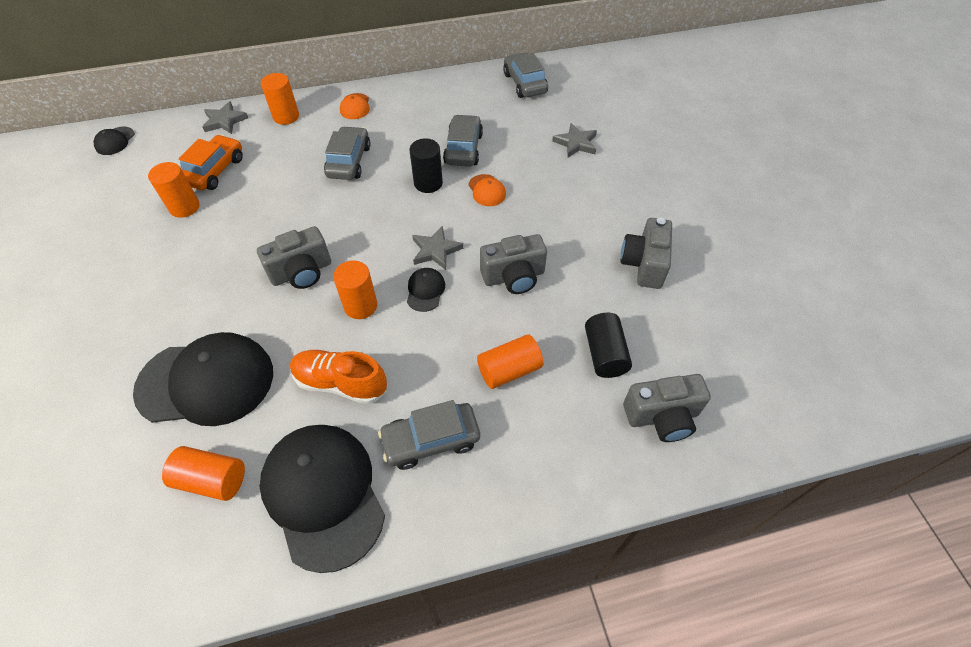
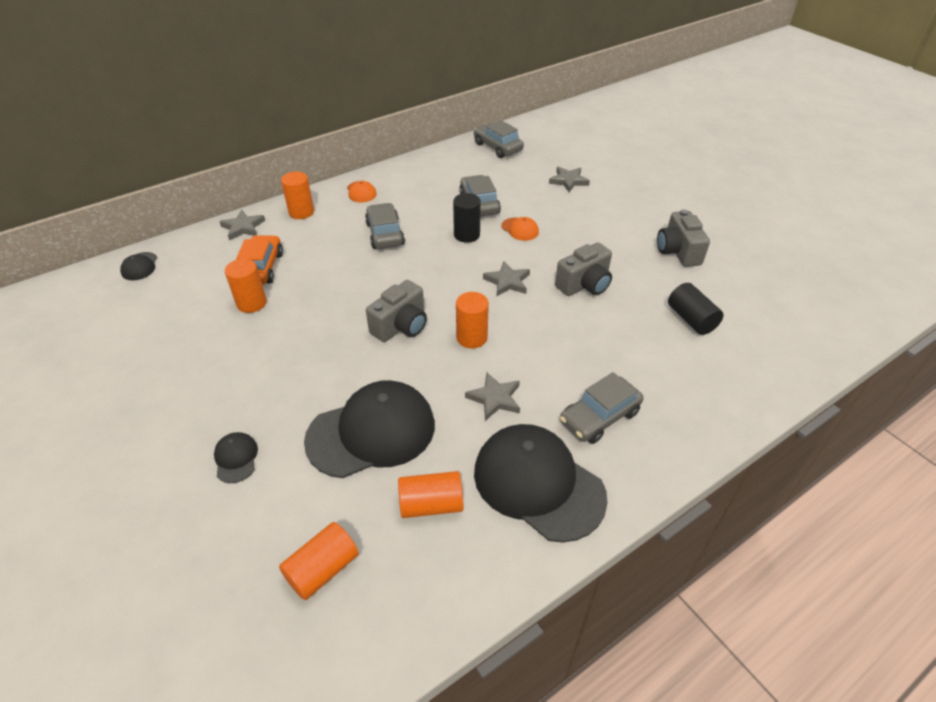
camera: 20 degrees left, 10 degrees down
orange shoe [290,350,387,404] -> grey star [465,372,520,421]
black cap [407,268,445,312] -> black cap moved to [214,432,258,483]
orange cylinder [477,334,543,389] -> orange cylinder moved to [279,522,359,600]
grey camera [623,374,711,442] -> none

